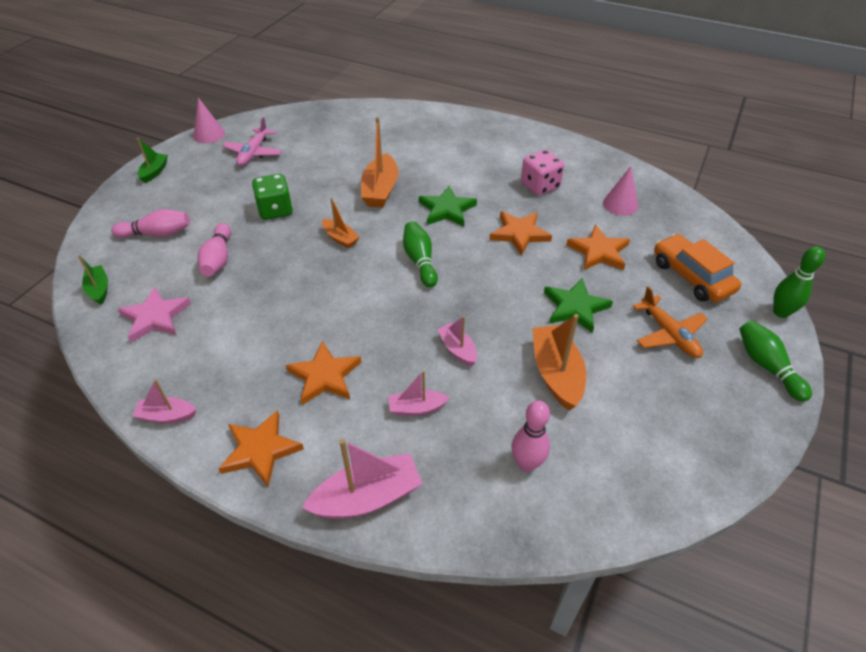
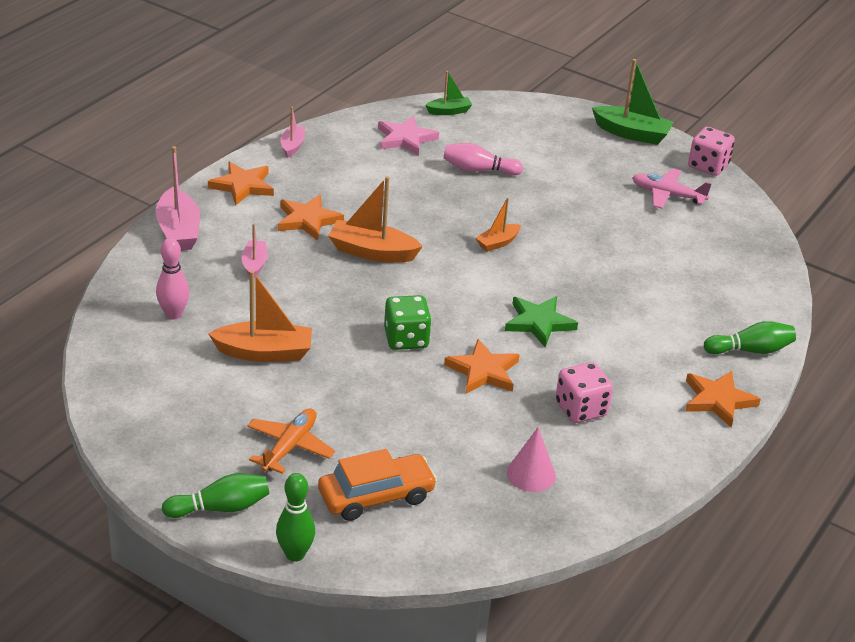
camera: 95 degrees right, 10 degrees down
pink bowling pin [111,209,190,238] -> none
green boat [137,138,168,183] -> green boat [592,59,674,145], size x1.73
pink cone [194,98,225,144] -> pink dice [688,127,735,176]
green dice [252,174,293,220] -> green dice moved to [384,295,432,350]
orange boat [361,117,398,208] -> orange boat moved to [328,176,423,263]
green bowling pin [403,221,438,288] -> green bowling pin moved to [704,321,796,354]
pink boat [437,316,477,366] -> none
green star [544,278,613,333] -> none
orange star [566,225,630,270] -> orange star moved to [685,371,761,427]
orange plane [633,286,708,358] -> orange plane turned 135 degrees clockwise [247,408,335,474]

